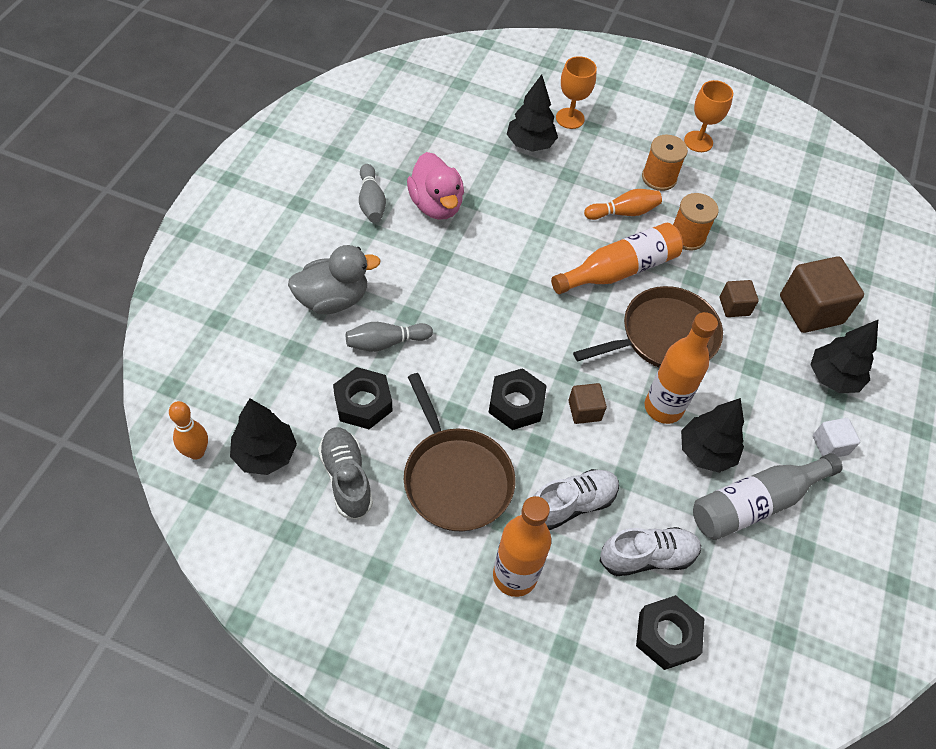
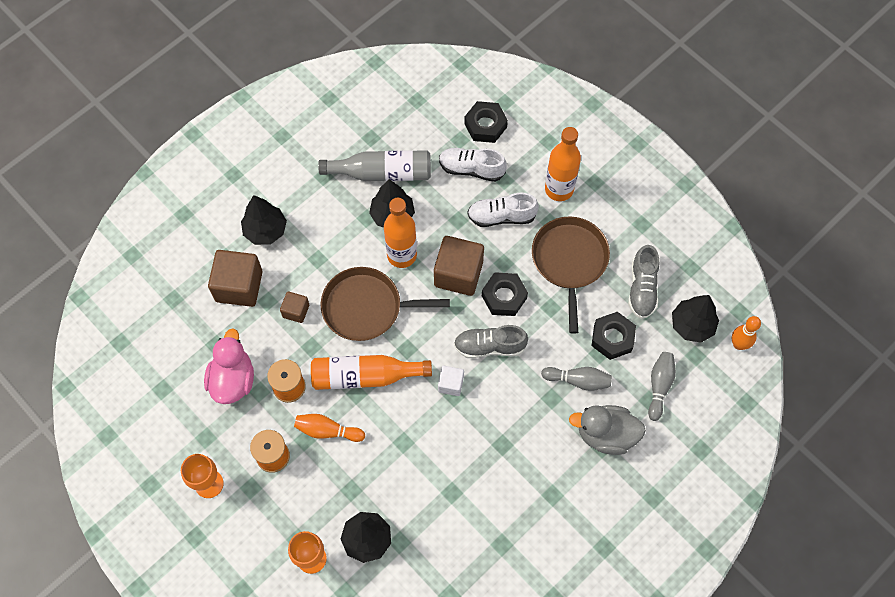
camera: 150 degrees left, 10 degrees up
grey bowling pin [359,164,386,223] -> grey bowling pin moved to [648,352,676,421]
pink duck [407,152,464,220] -> pink duck moved to [204,328,254,404]
brown cube [568,383,607,424] -> brown cube [434,236,484,296], size x1.91
white cube [813,418,860,457] -> white cube moved to [438,366,464,396]
none -> grey shoe [454,325,528,358]

